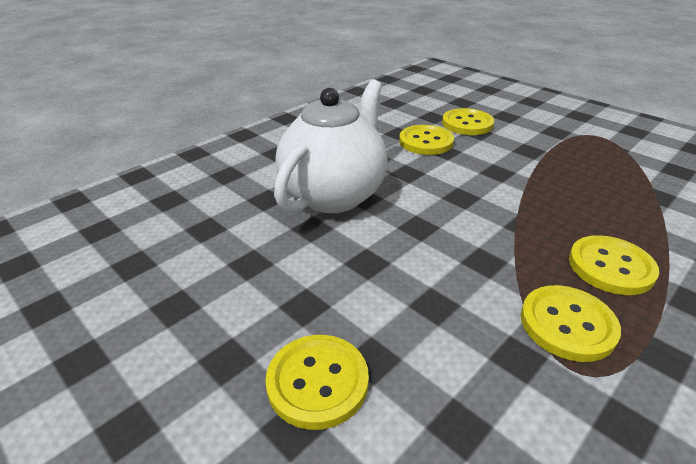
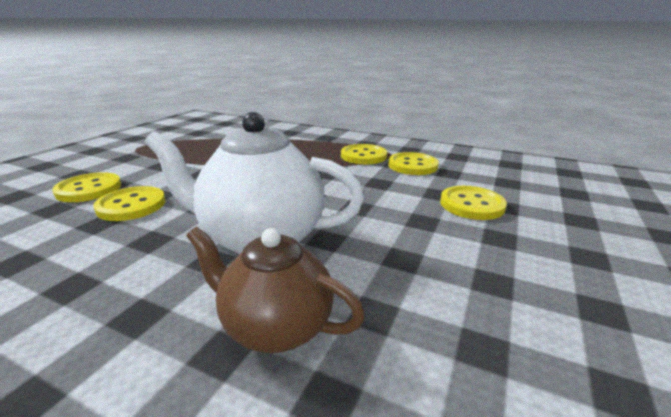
camera: 110 degrees left, 10 degrees down
yellow button [569,235,659,295] -> yellow button moved to [388,152,439,175]
none -> brown teapot [186,227,365,353]

